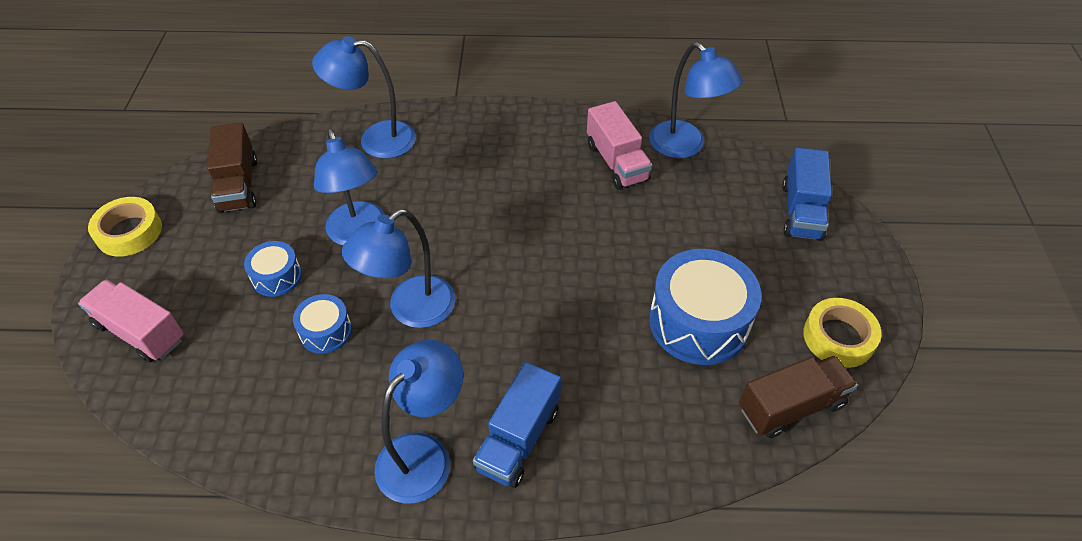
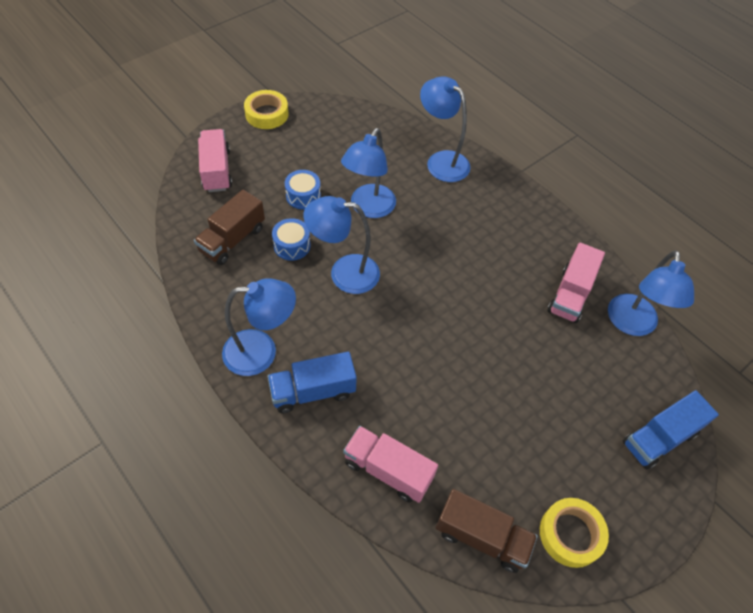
camera: 45 degrees right, 5 degrees up
brown truck [207,123,257,213] -> brown truck moved to [194,190,265,265]
blue drum [649,249,761,365] -> none
none -> pink truck [343,426,438,503]

